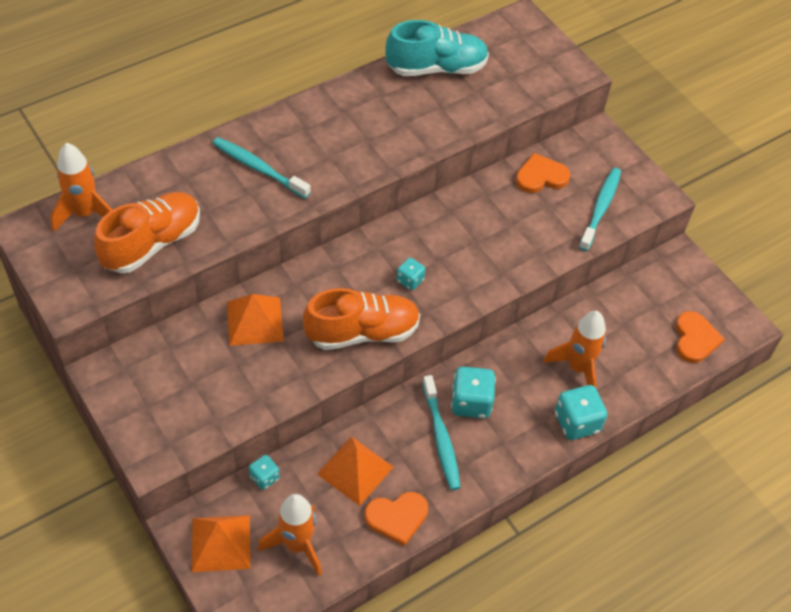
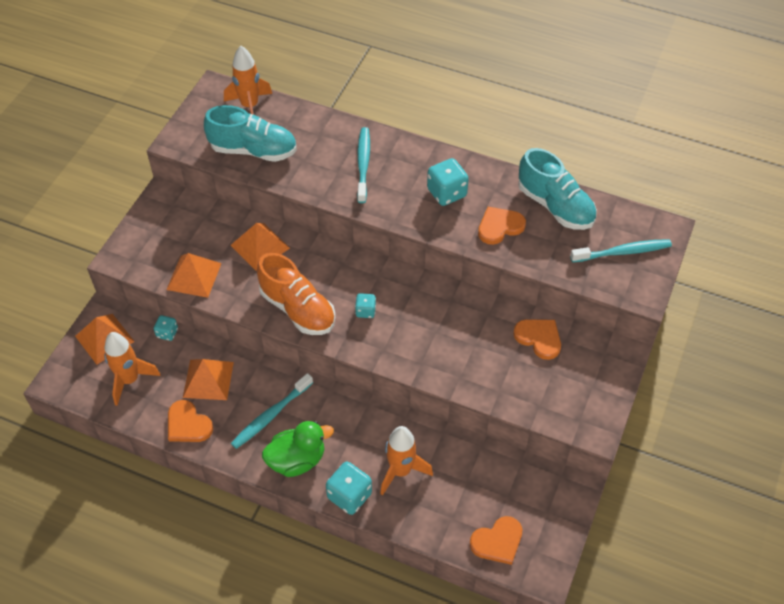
camera: 60 degrees right, 0 degrees up
orange shoe [94,192,200,273] -> turquoise shoe [204,105,297,162]
turquoise dice [451,367,496,419] -> turquoise dice moved to [427,158,469,206]
turquoise toothbrush [579,168,621,251] -> turquoise toothbrush moved to [570,239,672,263]
none -> orange pyramid [166,253,222,298]
none -> green duck [262,421,334,477]
none -> orange heart [478,207,526,245]

